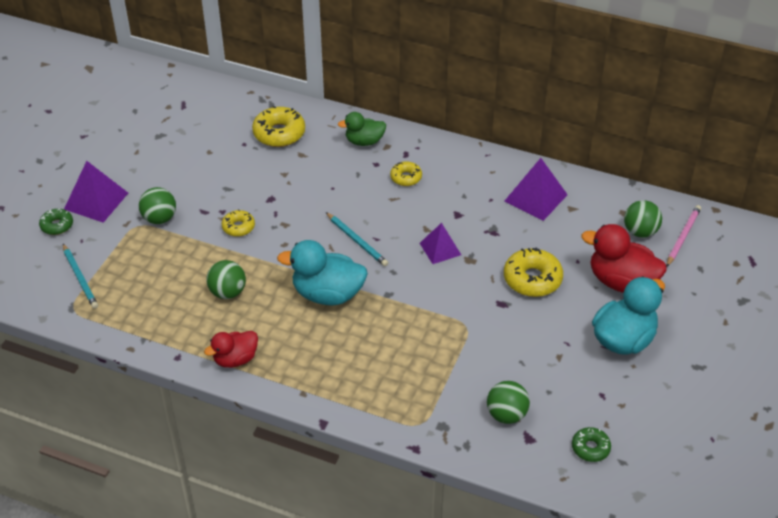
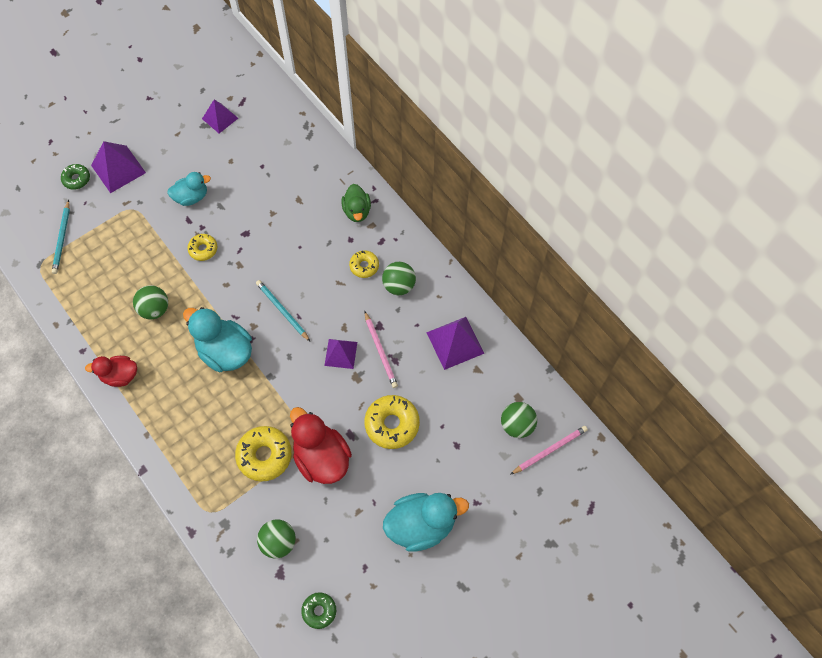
camera: 30 degrees right, 20 degrees up
green ball [139,187,176,224] -> green ball moved to [382,262,416,295]
yellow donut [252,106,305,147] -> yellow donut moved to [235,426,292,482]
turquoise pencil [326,212,388,266] -> turquoise pencil turned 150 degrees clockwise [256,280,310,341]
green duck [338,112,386,146] -> green duck turned 120 degrees counterclockwise [341,184,371,222]
red duck [581,224,667,293] -> red duck moved to [290,407,352,484]
none -> turquoise duck [167,172,211,206]
none -> purple pyramid [202,100,238,133]
none -> pink pencil [364,311,398,388]

